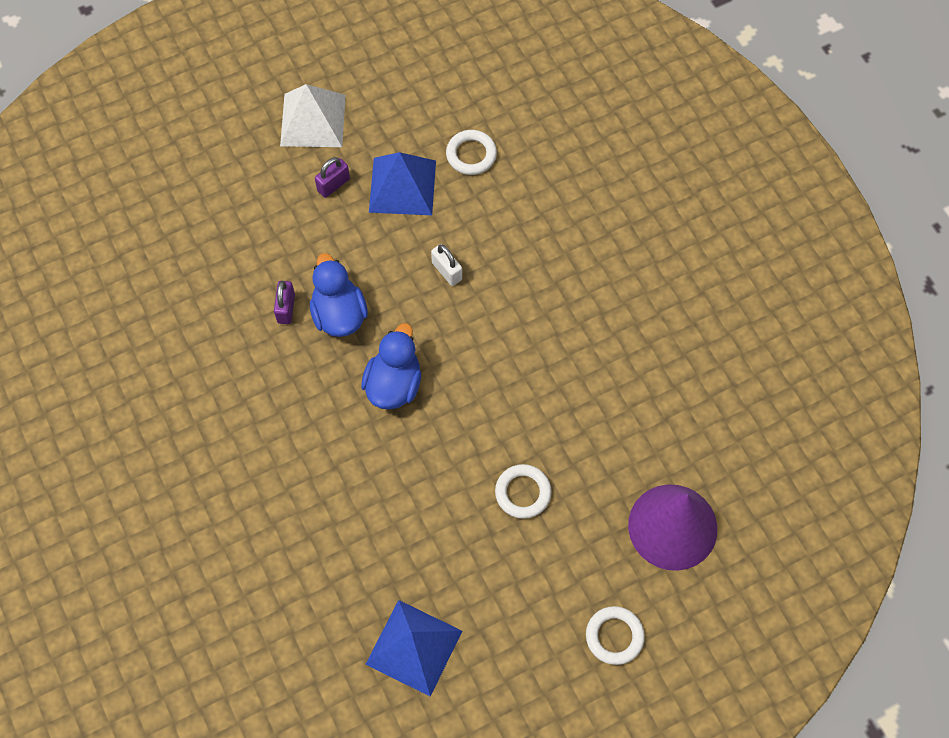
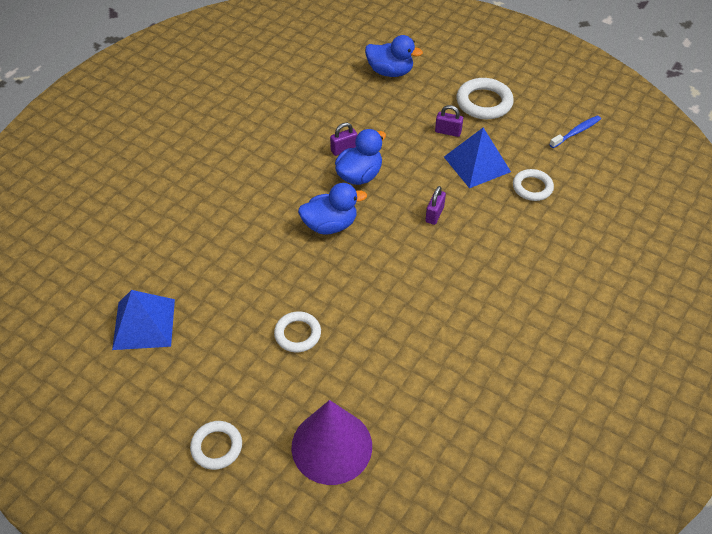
camera: 60 degrees right, 15 degrees down
white pyramid [280,84,346,147] -> white ring [456,78,514,119]
white padlock [431,244,462,286] -> purple padlock [425,186,446,225]
none -> blue duck [365,35,423,77]
none -> blue toothbrush [549,115,601,148]

